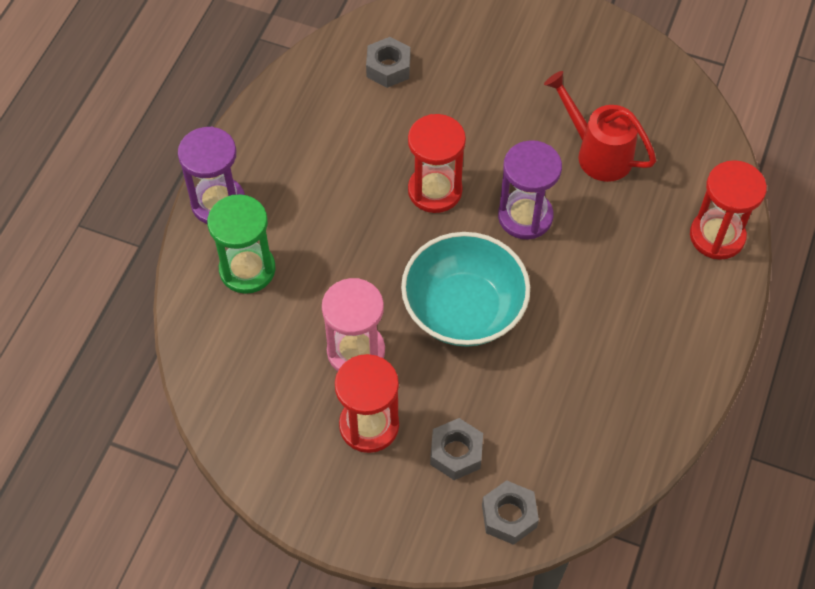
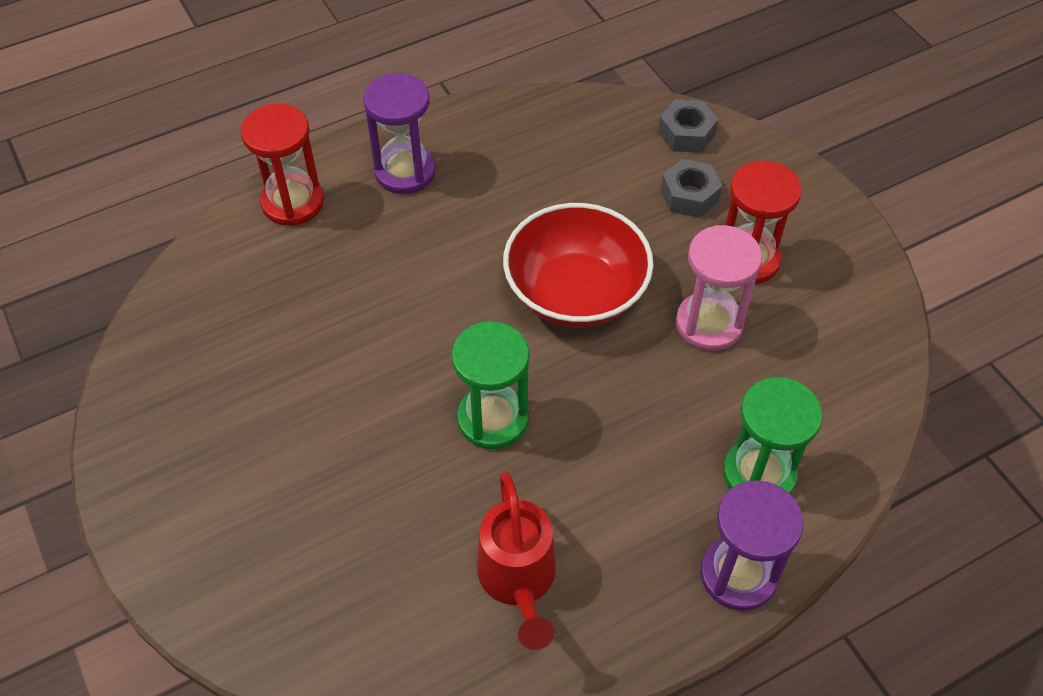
camera: 140 degrees left, 5 degrees down
grey nut [366,37,410,88] -> none
turquoise bowl [401,232,530,347] -> red bowl [503,203,654,328]
red hourglass [408,114,466,213] -> green hourglass [452,321,529,449]
purple hourglass [498,140,562,239] -> purple hourglass moved to [363,73,436,194]
red watering can [544,71,656,182] -> red watering can moved to [477,471,556,650]

